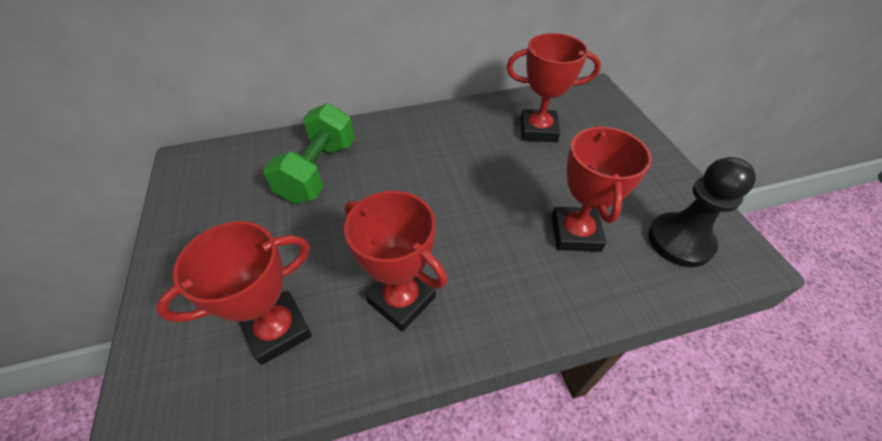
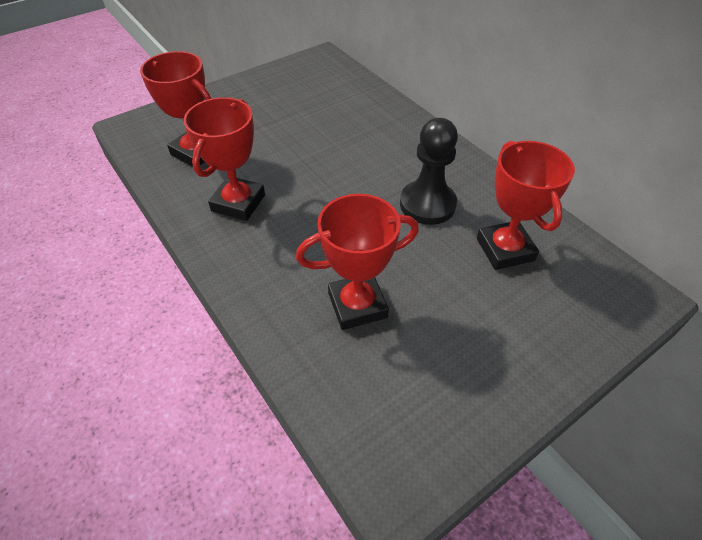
camera: 70 degrees right, 0 degrees up
green dumbbell [263,103,355,204] -> none
black pawn [648,157,756,267] -> black pawn moved to [400,118,458,225]

